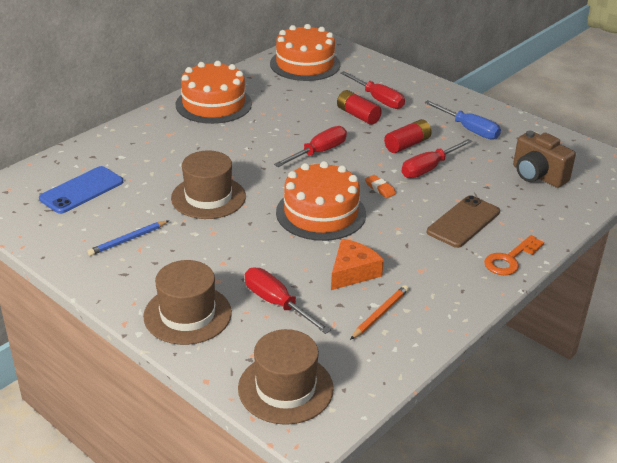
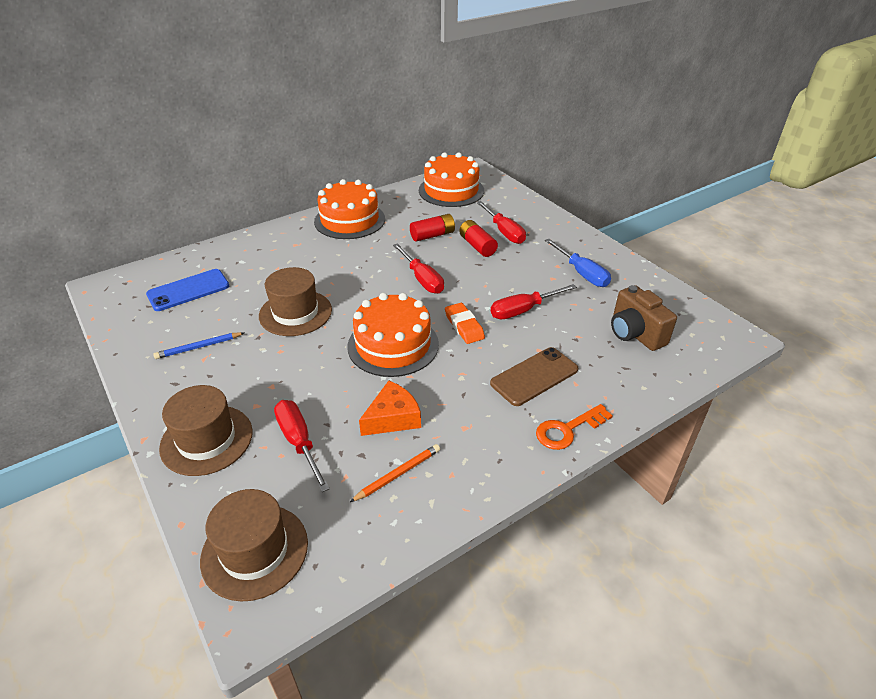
camera: 15 degrees right, 5 degrees up
red screwdriver [274,126,347,167] -> red screwdriver turned 90 degrees clockwise [393,243,444,294]
orange eraser [365,175,396,198] -> orange eraser [445,303,485,344], size x1.52
red battery [384,119,432,153] -> red battery moved to [410,214,455,242]

